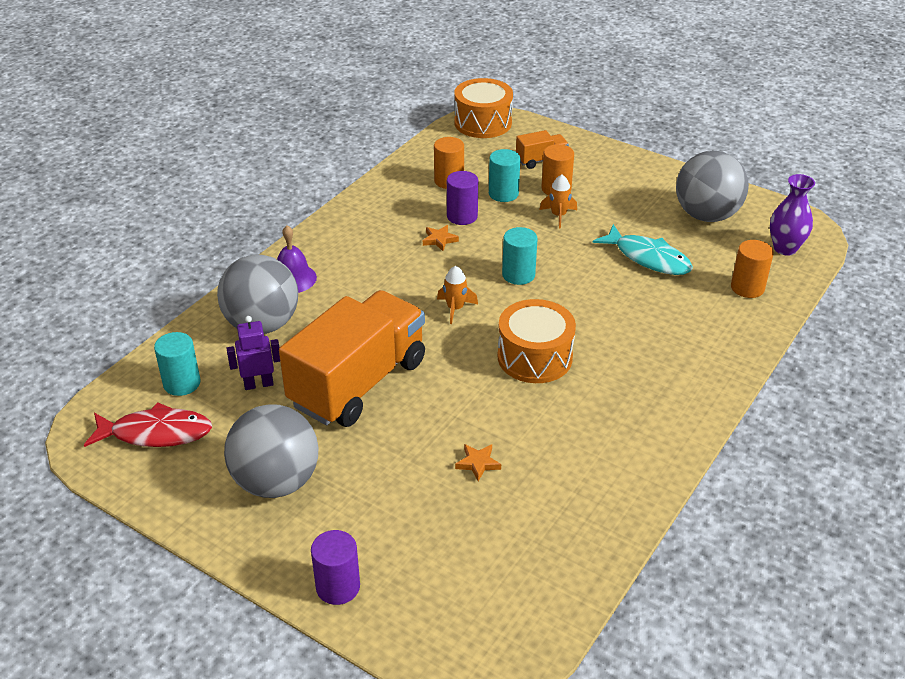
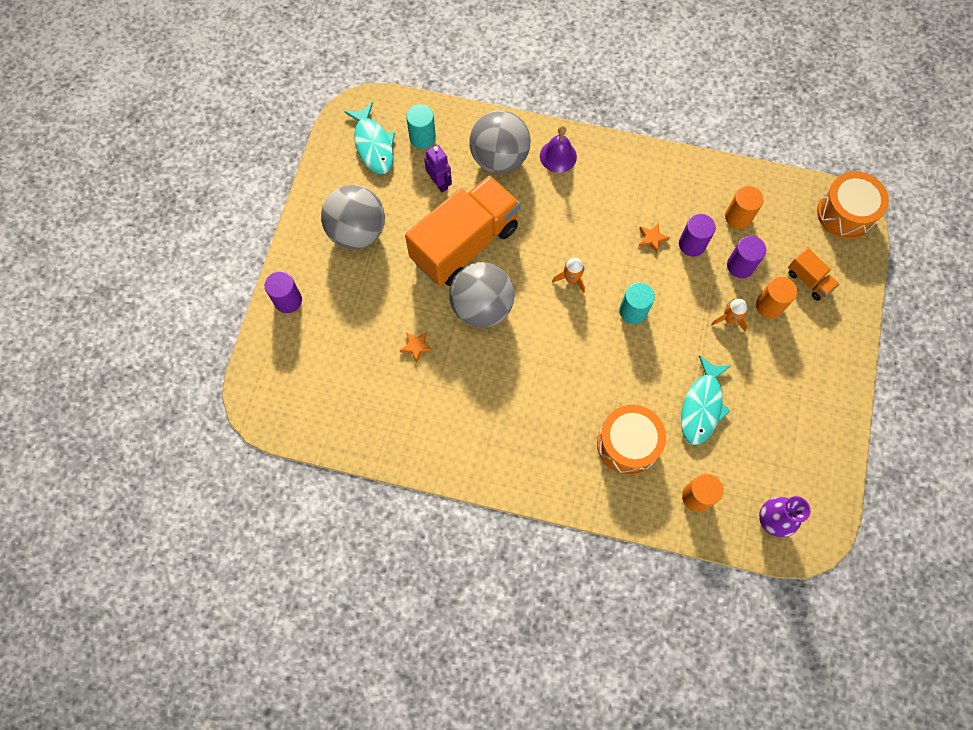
camera: 70 degrees right, 30 degrees up
red fish [84,402,212,447] -> turquoise fish [344,102,395,174]
orange truck [279,290,425,427] -> orange truck turned 60 degrees counterclockwise [405,175,520,286]
turquoise cylinder [489,149,520,202] -> purple cylinder [727,236,766,278]
orange drum [497,299,576,383] -> orange drum moved to [597,405,666,475]
grey ball [676,151,749,222] -> grey ball moved to [449,262,515,328]

